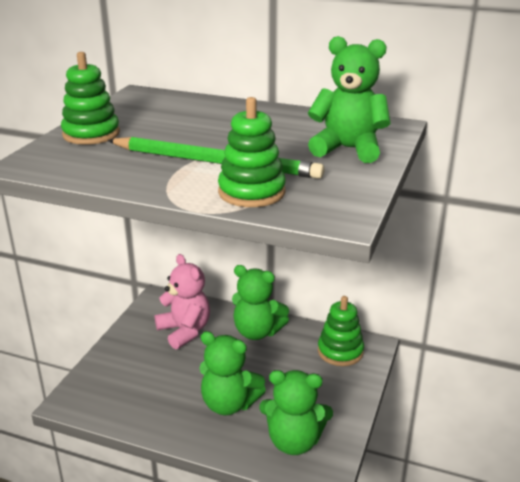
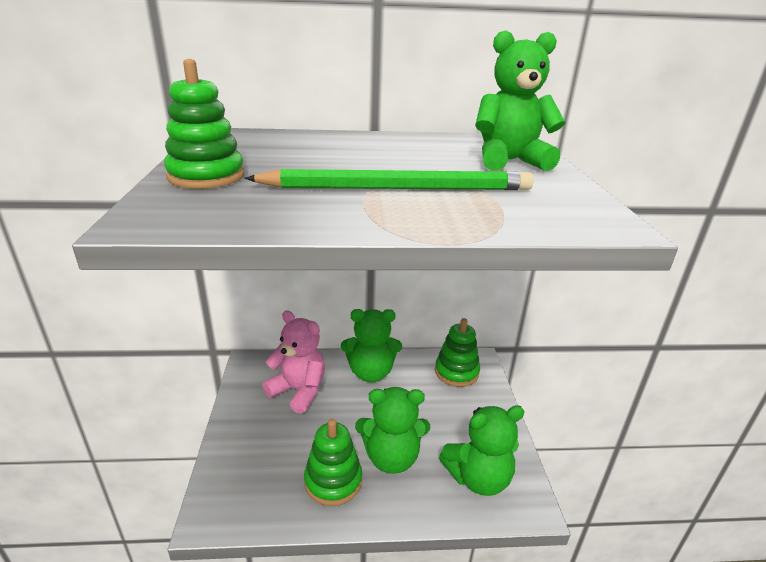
camera: 25 degrees left, 0 degrees up
green stacking toy [218,97,286,207] -> green stacking toy moved to [304,419,362,506]

